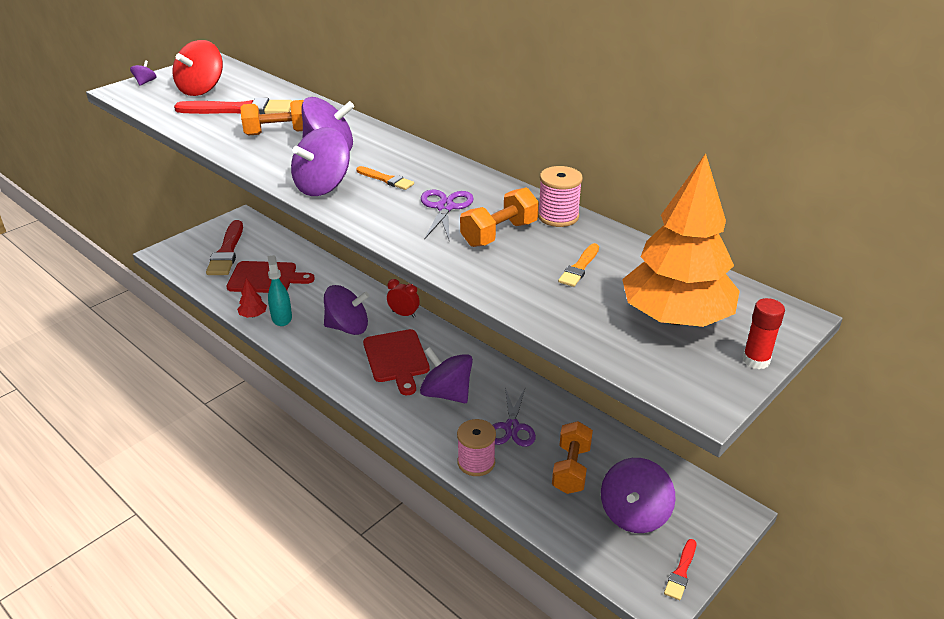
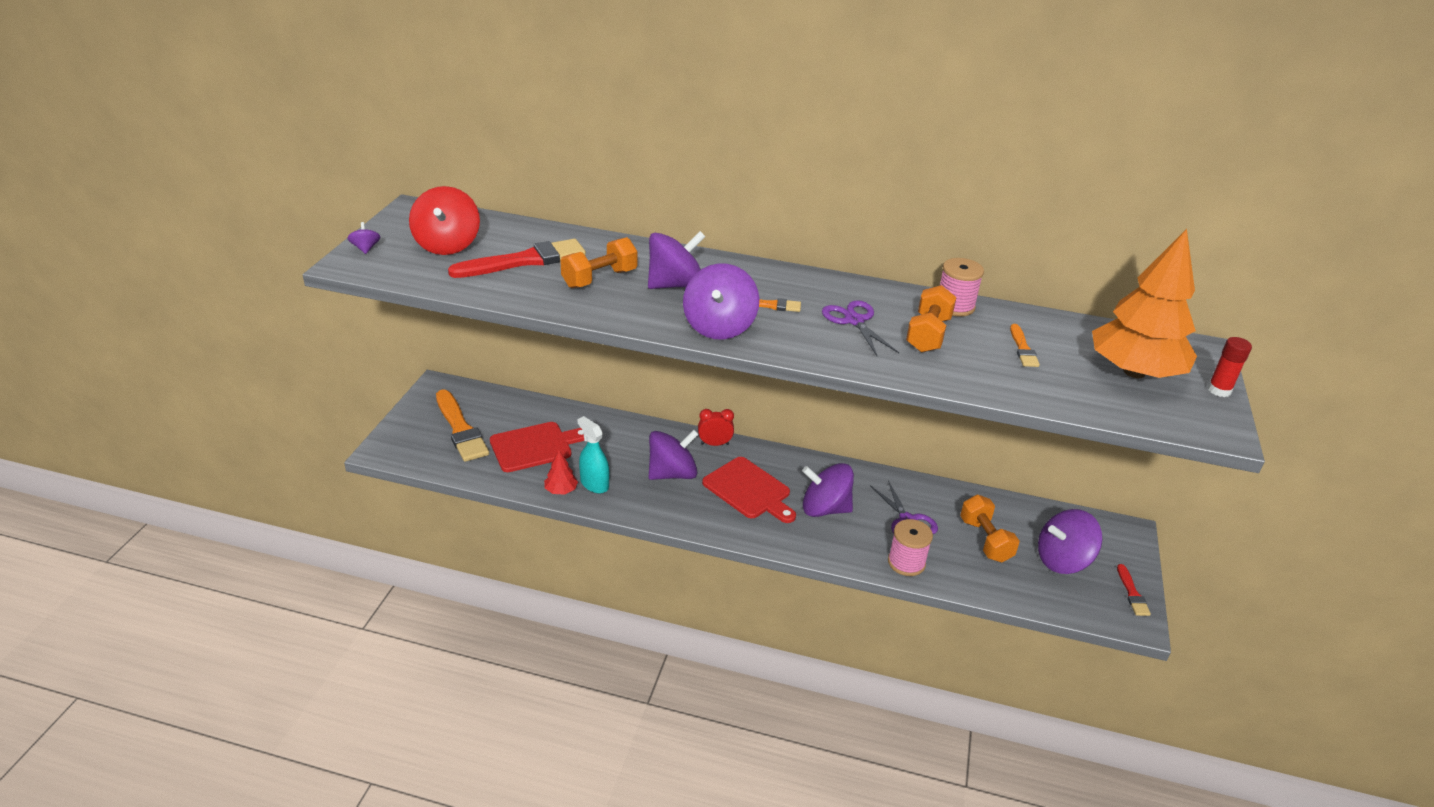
camera: 30 degrees left, 0 degrees up
red brush [206,220,243,275] -> orange brush [436,389,489,462]
purple spinning top [601,458,675,533] -> purple spinning top turned 75 degrees clockwise [1038,509,1102,574]

